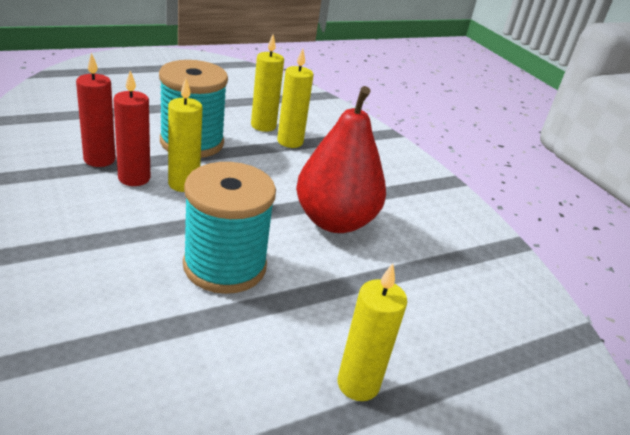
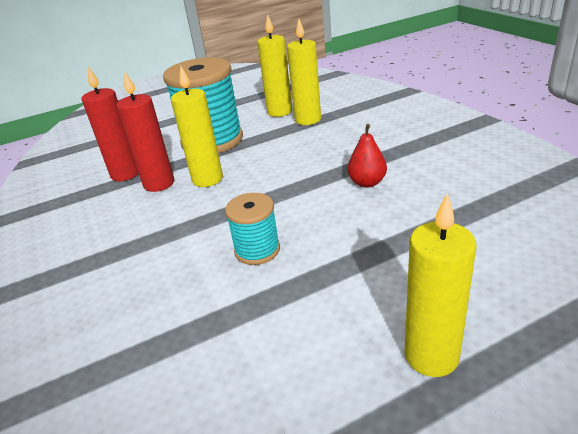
camera: 10 degrees right, 0 degrees up
turquoise spool [183,162,276,294] -> turquoise spool [225,193,280,265], size x0.51
red pear [296,86,386,233] -> red pear [348,124,387,188], size x0.41

